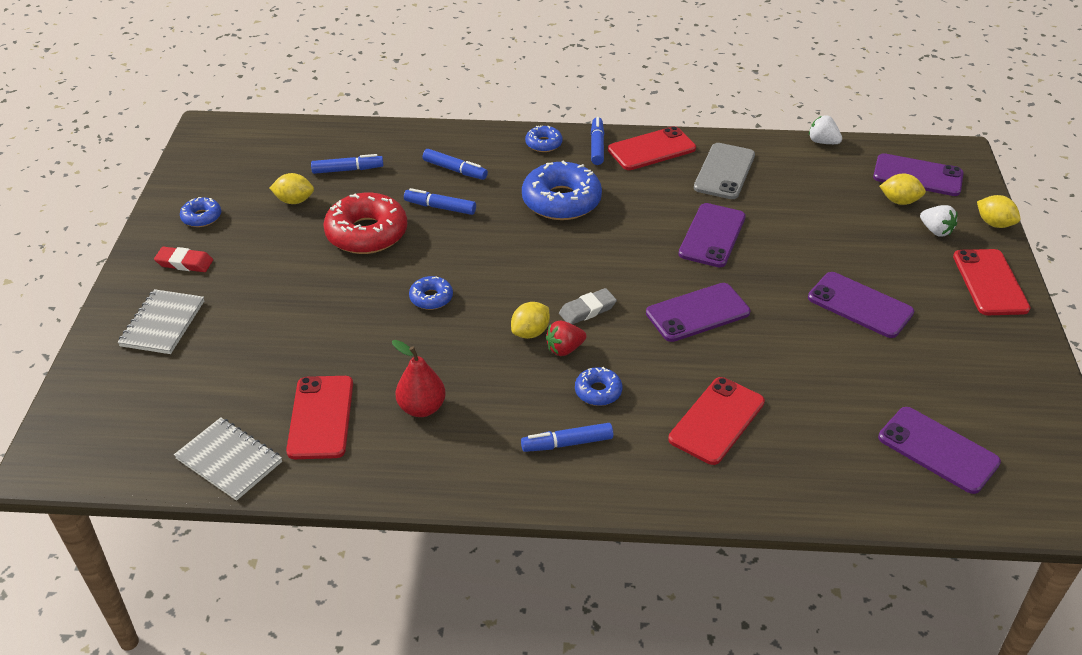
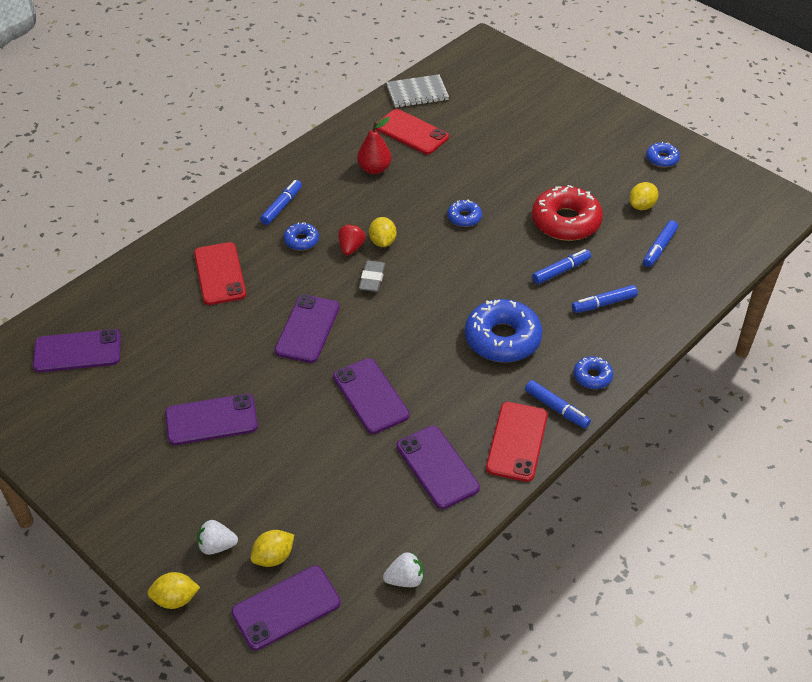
camera: 130 degrees right, 5 degrees up
grey notebook [118,289,204,354] -> none
red eraser [154,247,213,272] -> none
grey phone [694,143,755,199] -> purple phone [397,426,480,509]
red phone [953,249,1030,315] -> none

